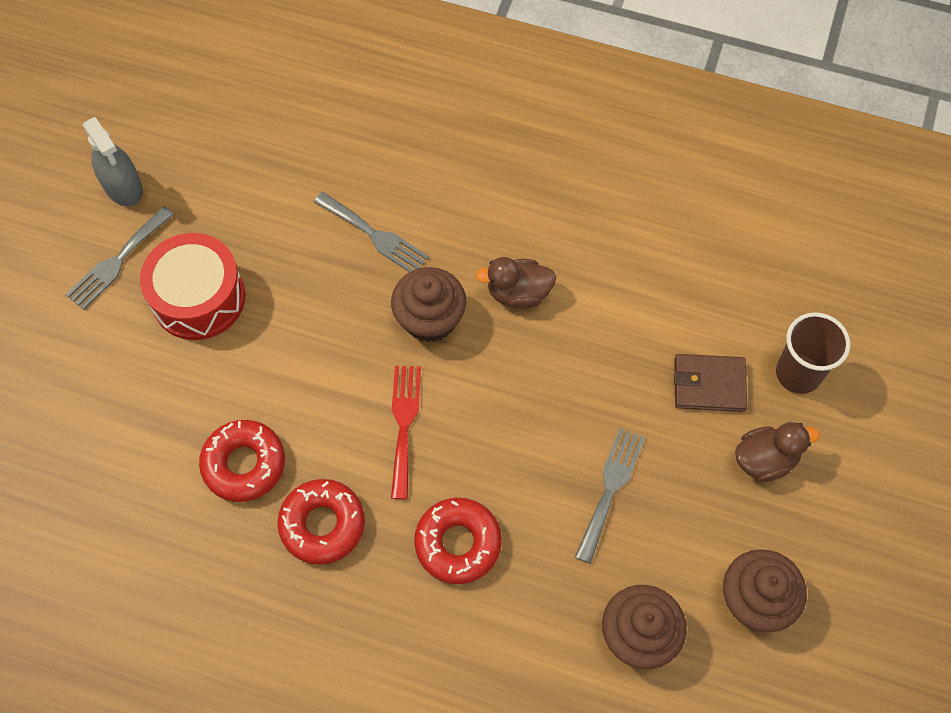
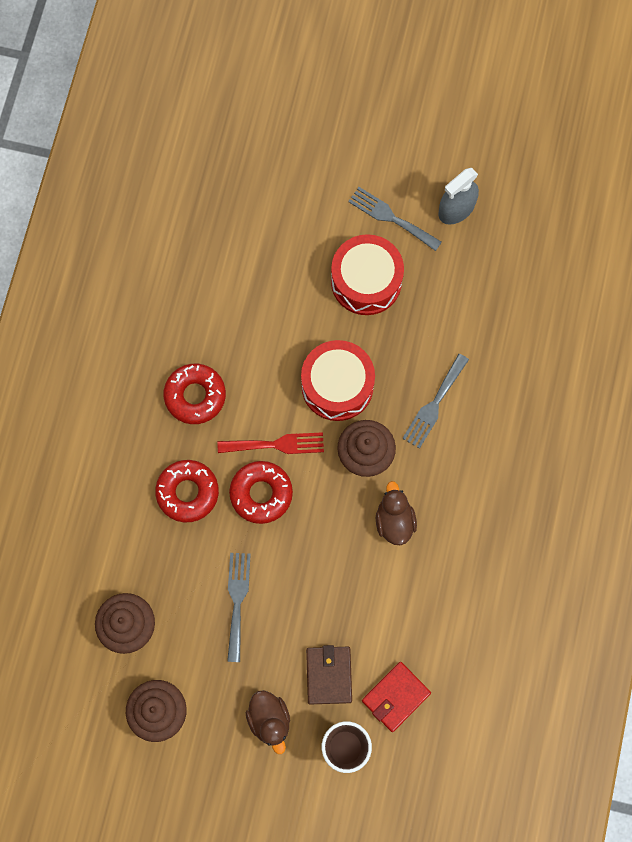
camera: 85 degrees right, 10 degrees up
red donut [199,420,285,502] -> red donut moved to [229,461,293,524]
grey fork [575,428,645,564] -> grey fork turned 105 degrees counterclockwise [227,553,251,662]
none -> red drum [301,340,375,421]
none -> red wallet [362,662,431,732]

